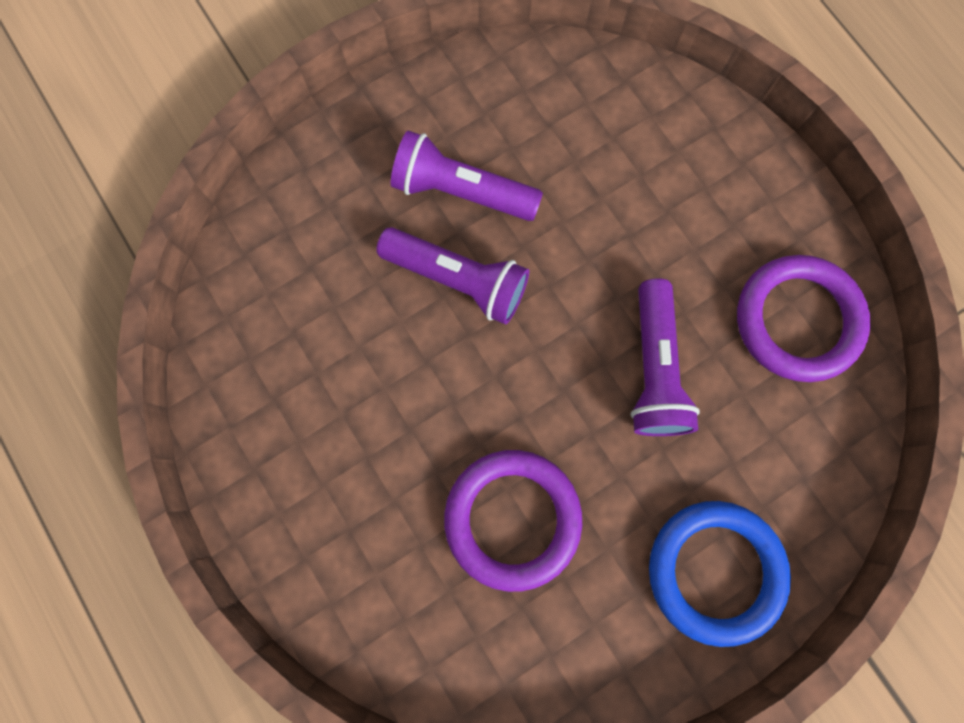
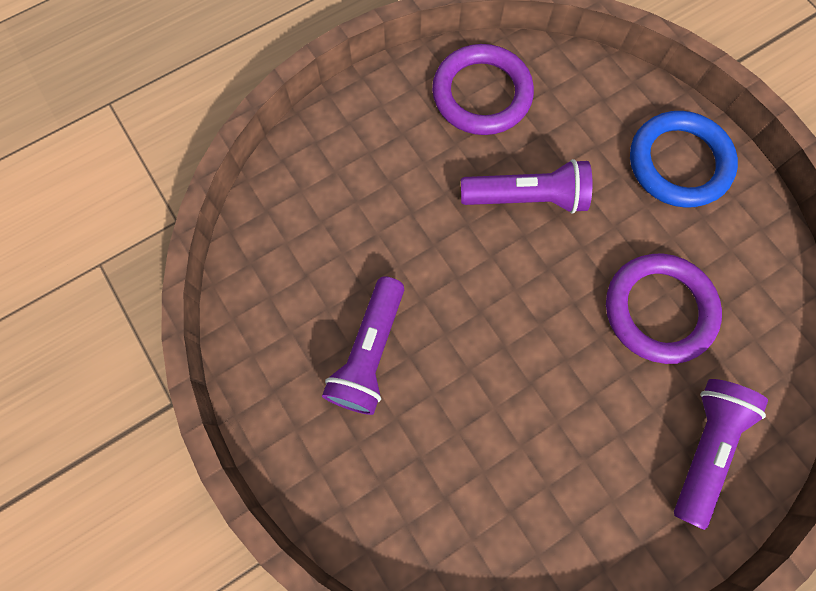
camera: 90 degrees left, 5 degrees down
purple flashlight [376,227,529,324] -> purple flashlight moved to [674,379,768,530]

